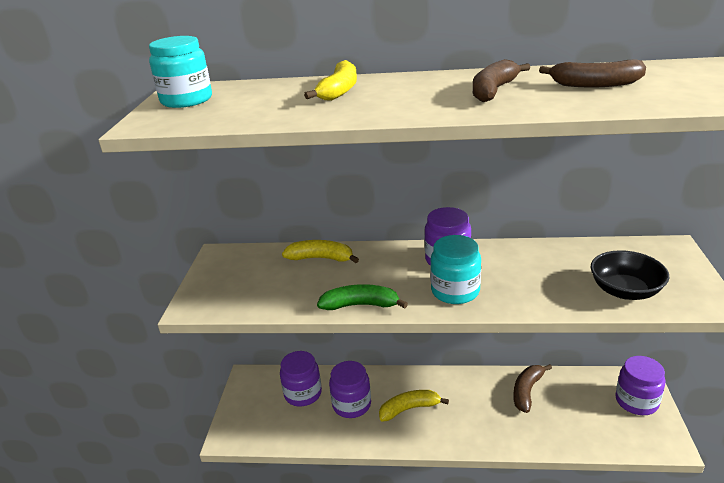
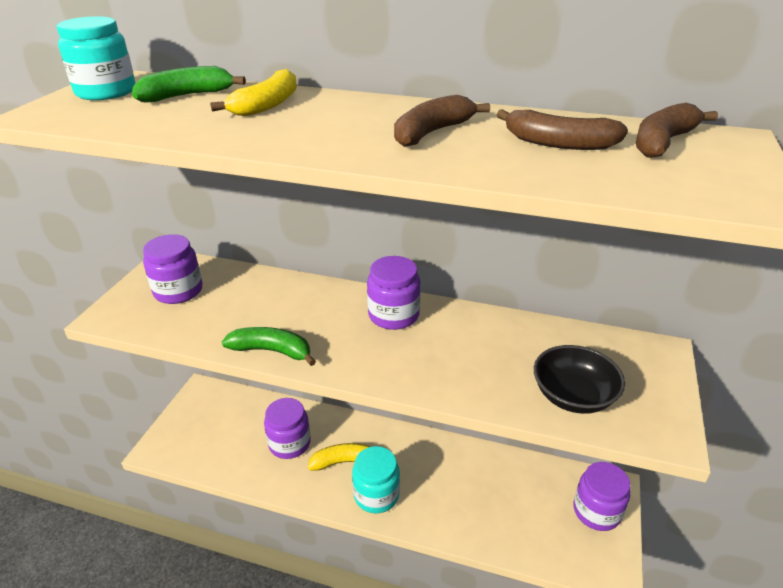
camera: 10 degrees right, 5 degrees up
purple jar [280,351,322,406] -> purple jar moved to [143,234,202,304]
yellow banana [282,240,359,263] -> none
turquoise jar [430,235,481,304] -> turquoise jar moved to [352,446,400,513]
brown banana [513,364,552,413] -> brown banana moved to [636,103,718,158]
none -> green banana [132,66,246,102]

